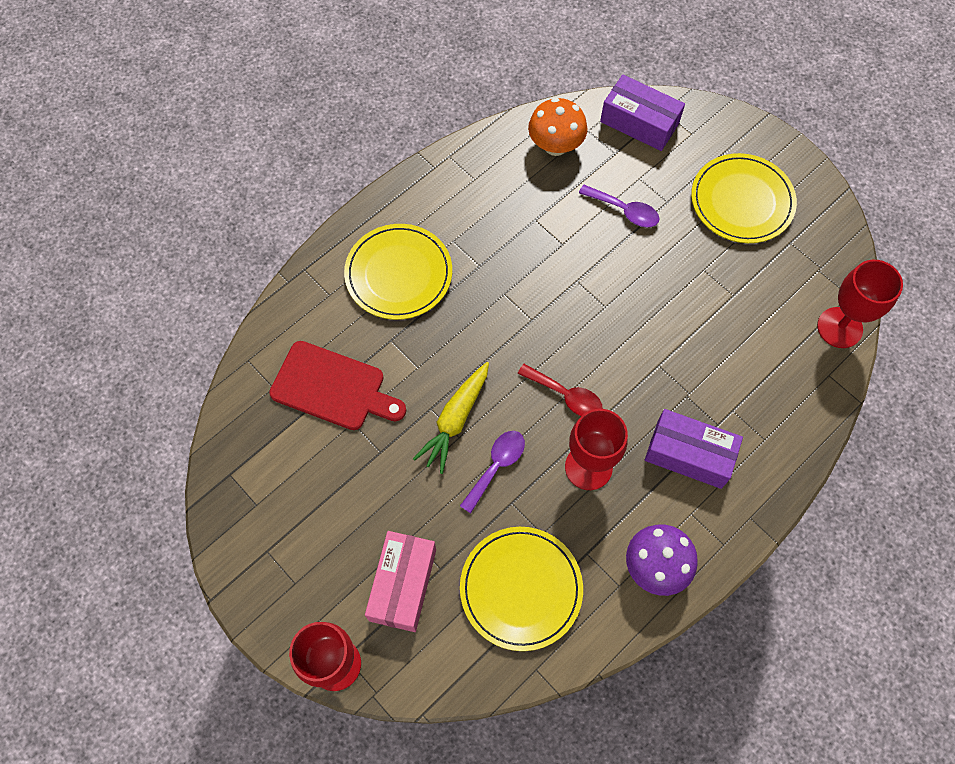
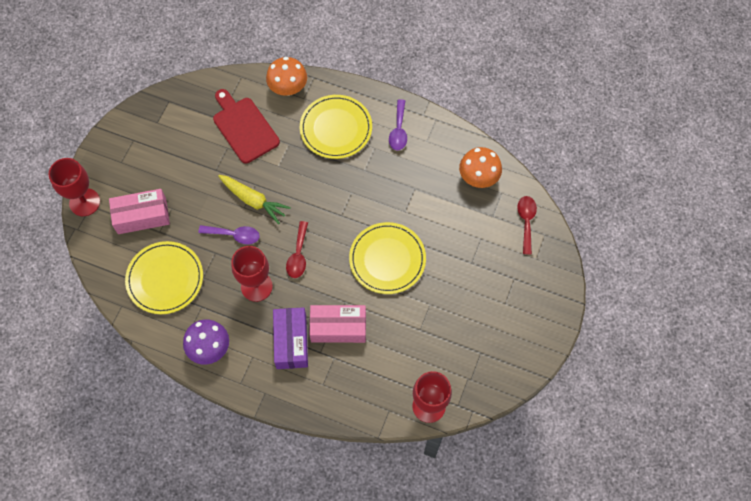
camera: 65 degrees right, 0 degrees up
red cutting board [269,341,406,430] -> red cutting board turned 150 degrees clockwise [213,89,280,164]
yellow carrot [413,362,489,474] -> yellow carrot turned 150 degrees counterclockwise [218,175,291,224]
purple spoon [579,185,659,227] -> purple spoon moved to [389,99,407,150]
purple box [600,74,685,151] -> red spoon [517,196,537,254]
yellow plate [691,153,797,243] -> yellow plate moved to [349,222,426,294]
none -> orange mushroom [266,57,307,96]
none -> pink box [309,305,366,343]

